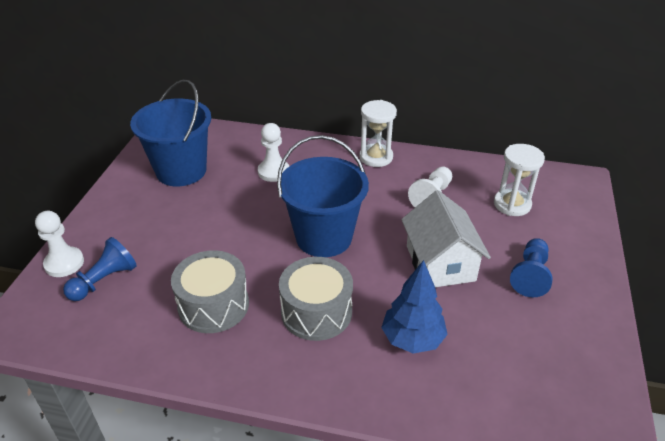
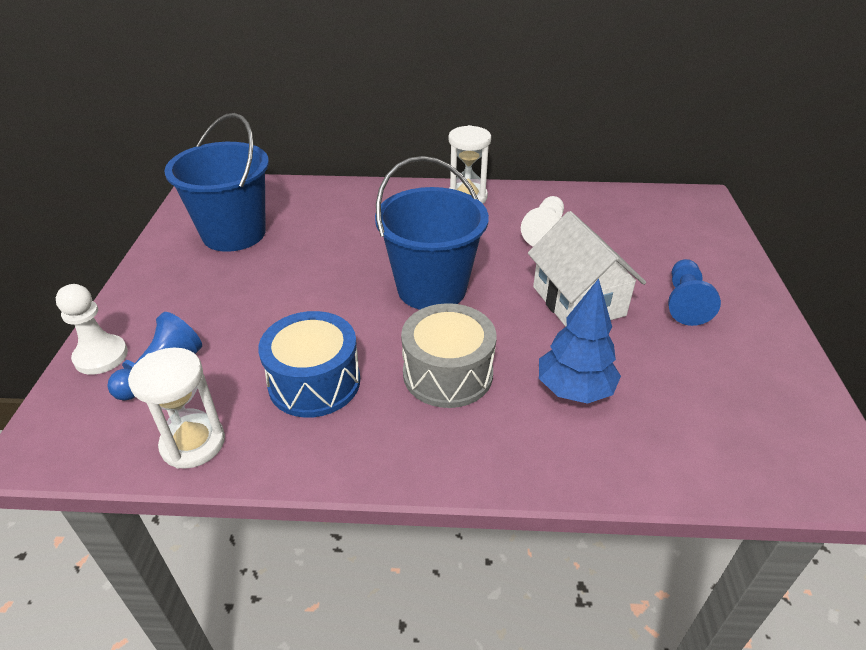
camera: 10 degrees left, 0 degrees up
grey drum [171,250,249,333] -> blue drum [258,311,360,418]
white pawn [258,123,289,182] -> none
white hourglass [494,144,545,216] -> white hourglass moved to [128,348,225,469]

